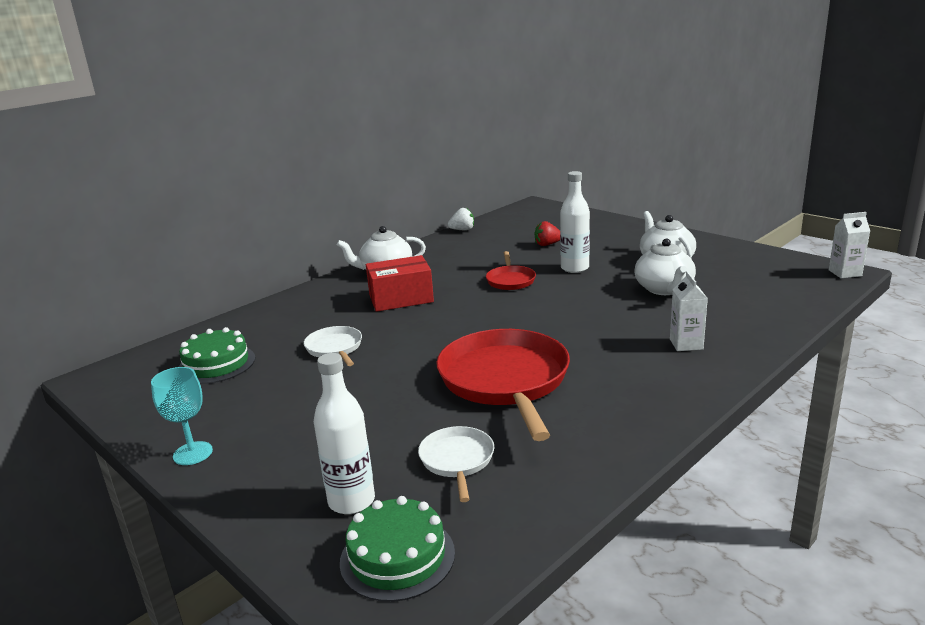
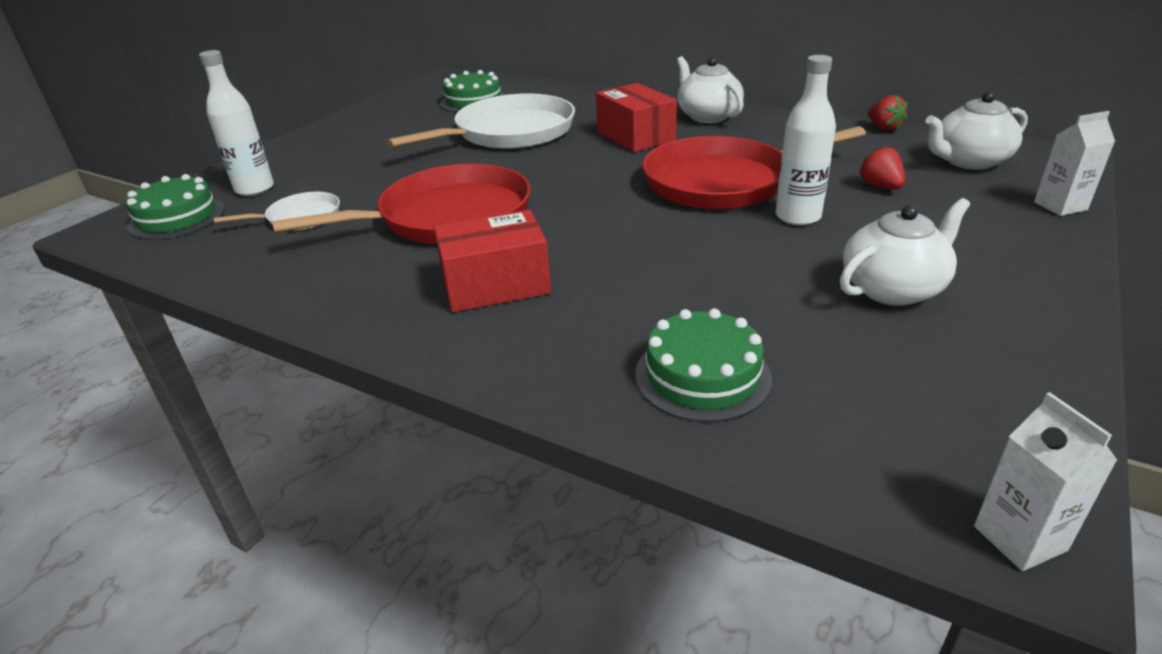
camera: 75 degrees right, 10 degrees up
turquoise goblet [151,367,213,465] -> none
white pan [304,326,362,366] -> white pan [387,93,575,149], size x2.05
white strawberry [448,208,474,230] -> red strawberry [868,95,908,131]
red pan [486,251,536,290] -> red pan [642,126,866,209], size x2.05
white teapot [634,239,696,295] -> white teapot moved to [925,92,1028,170]
white carton [670,271,708,351] -> white carton moved to [1034,111,1115,216]
none -> red box [434,210,551,312]
none -> green cake [635,308,772,422]

